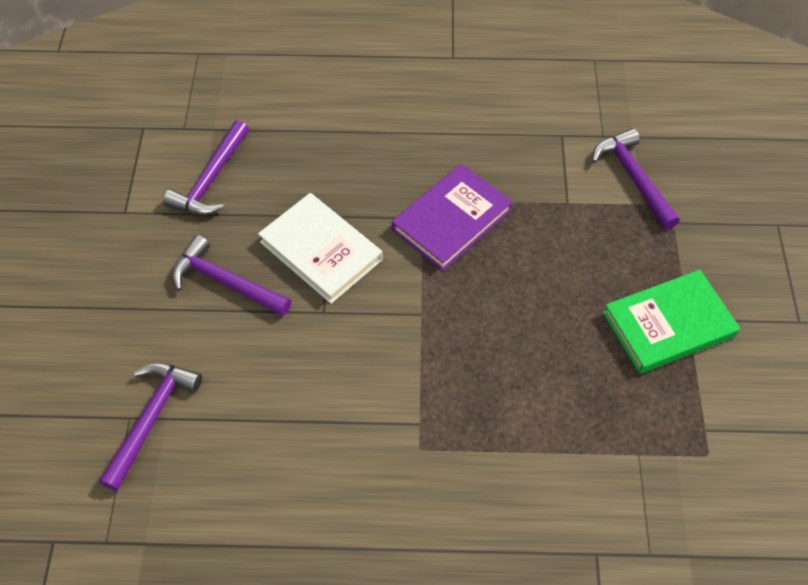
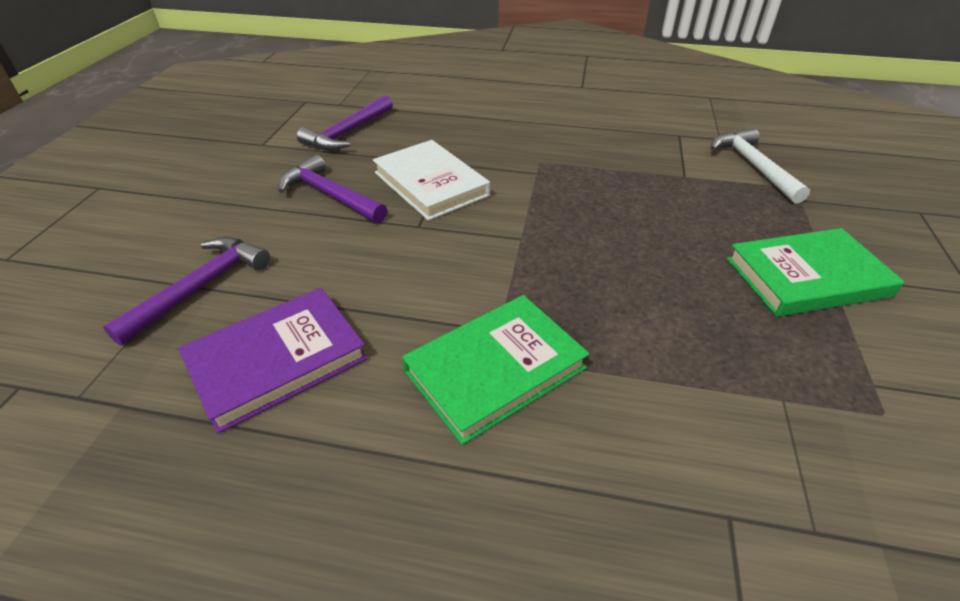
camera: 10 degrees right, 15 degrees down
purple book [392,164,513,271] -> purple book moved to [179,288,368,433]
purple hammer [592,128,680,230] -> white hammer [711,128,810,204]
none -> green book [402,295,589,445]

